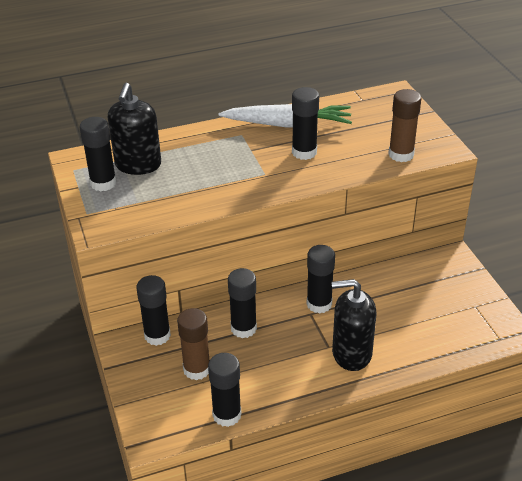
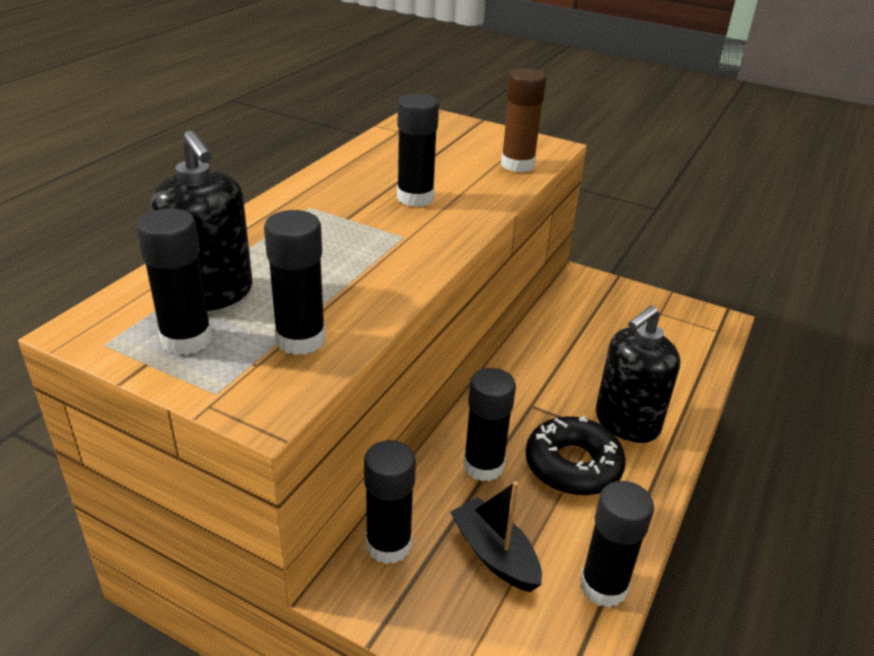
camera: 45 degrees left, 5 degrees down
brown glue stick [177,308,209,380] -> black boat [450,481,542,592]
white carrot [218,104,352,127] -> none
black glue stick [307,245,335,314] -> black glue stick moved to [264,210,325,355]
none -> black donut [525,415,626,496]

